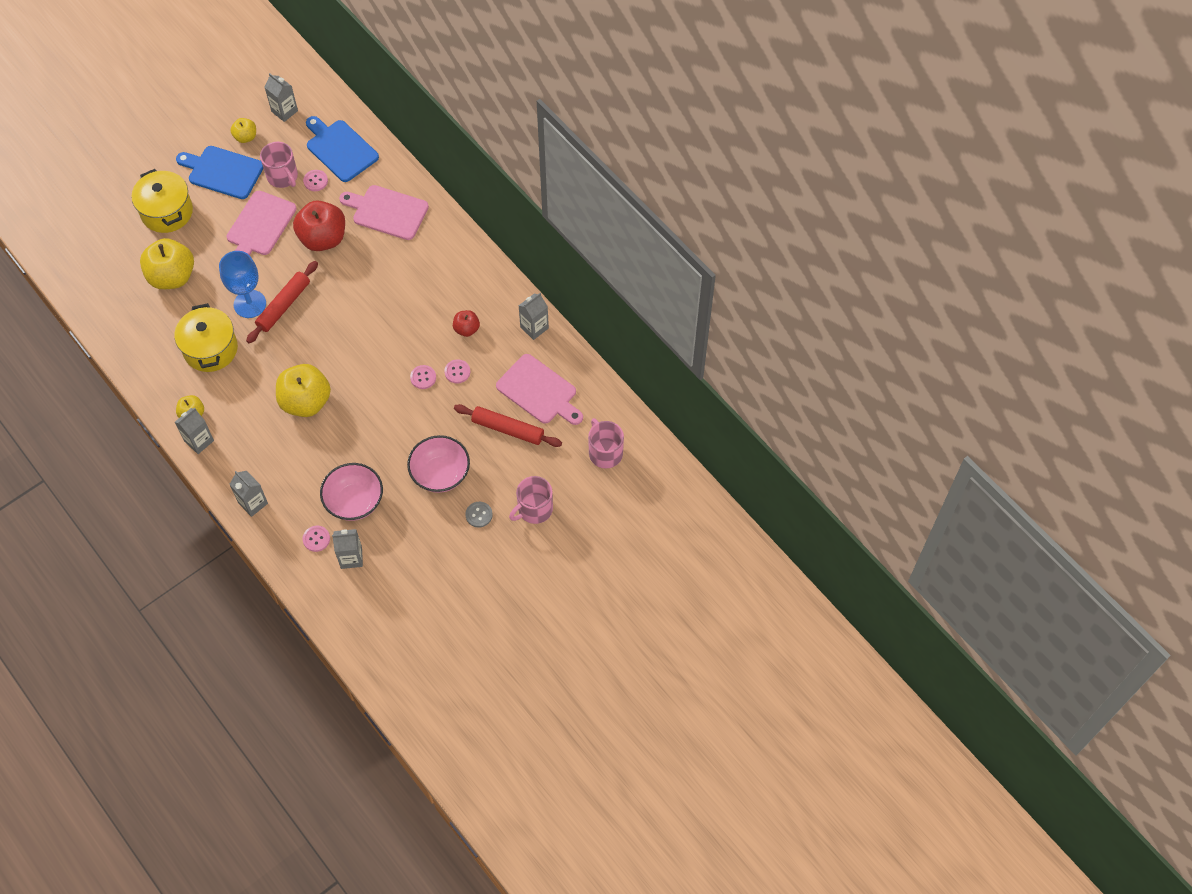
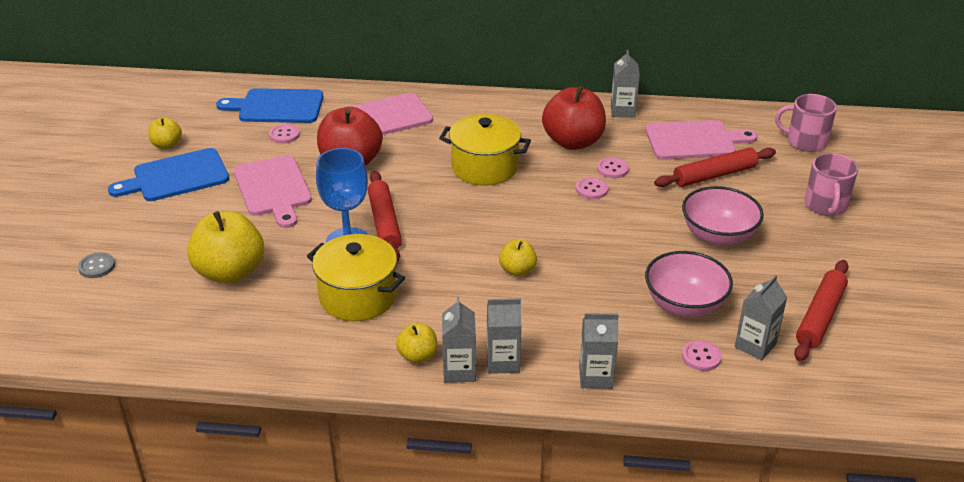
camera: 45 degrees left, 25 degrees down
yellow pot [132,169,193,233] -> yellow pot moved to [439,114,531,185]
pink mug [260,142,298,188] -> none
grey carton [265,73,298,122] -> grey carton moved to [487,298,521,374]
yellow apple [276,364,331,417] -> yellow apple [499,240,537,276], size x0.51
red apple [453,310,480,337] -> red apple [542,86,606,150], size x1.96
grey button [465,502,493,528] -> grey button moved to [78,252,115,278]
none -> red rolling pin [794,260,849,361]

